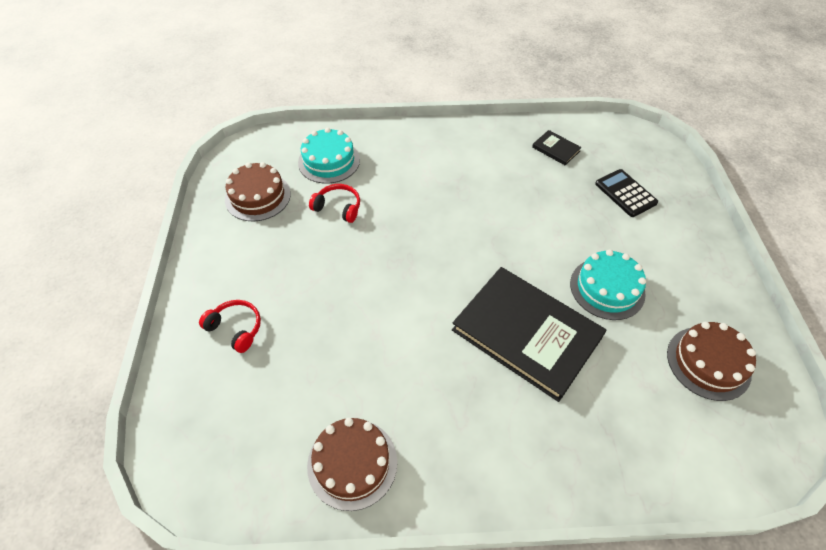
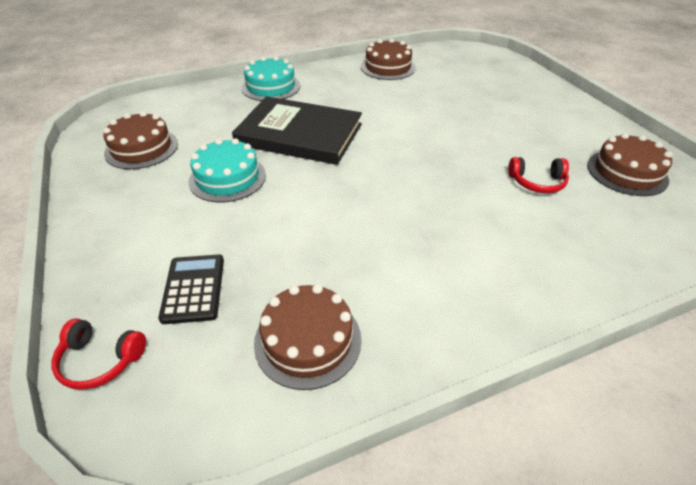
camera: 160 degrees right, 10 degrees down
red headphones [199,300,261,353] -> red headphones moved to [51,319,146,390]
turquoise cake [298,128,360,184] -> turquoise cake moved to [241,56,300,101]
black book [532,130,582,165] -> brown cake [254,284,362,390]
black calculator [595,169,658,217] -> black calculator turned 135 degrees counterclockwise [158,254,224,324]

